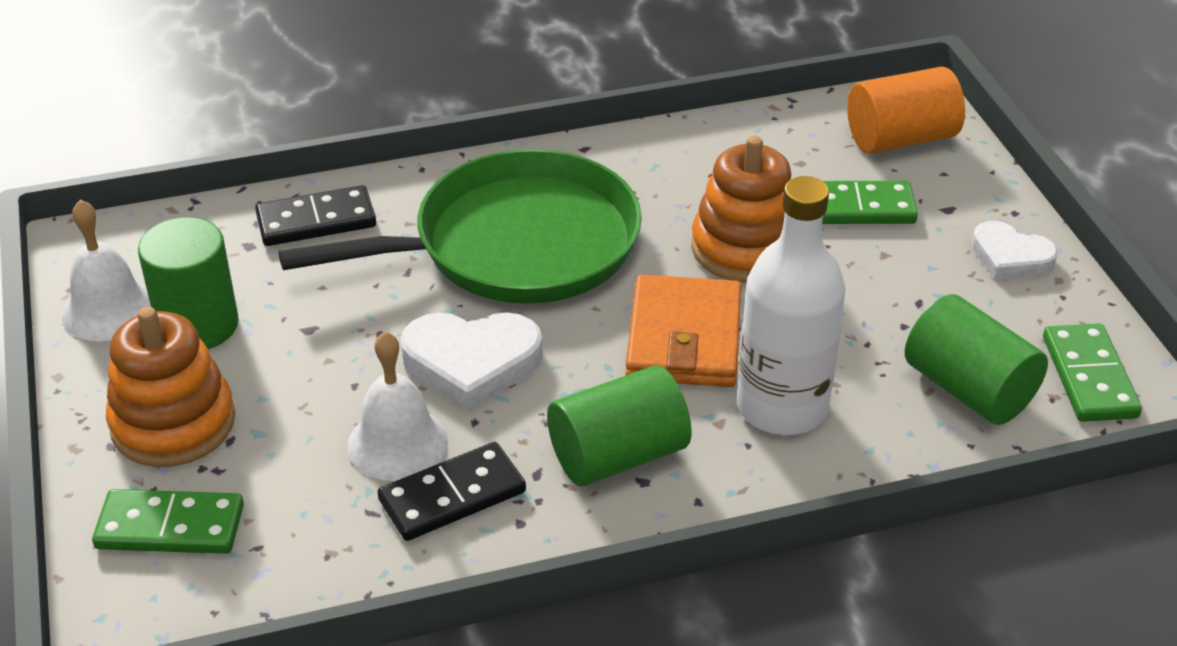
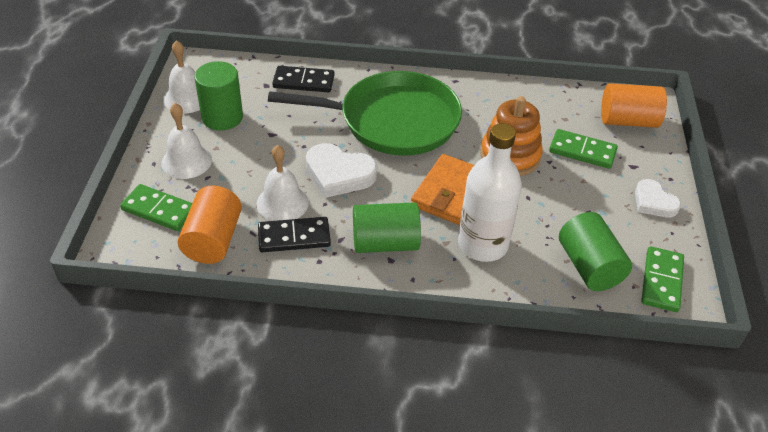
camera: 20 degrees right, 5 degrees up
orange stacking toy [106,307,235,467] -> white bell [161,103,212,179]
none -> orange cylinder [178,186,242,264]

